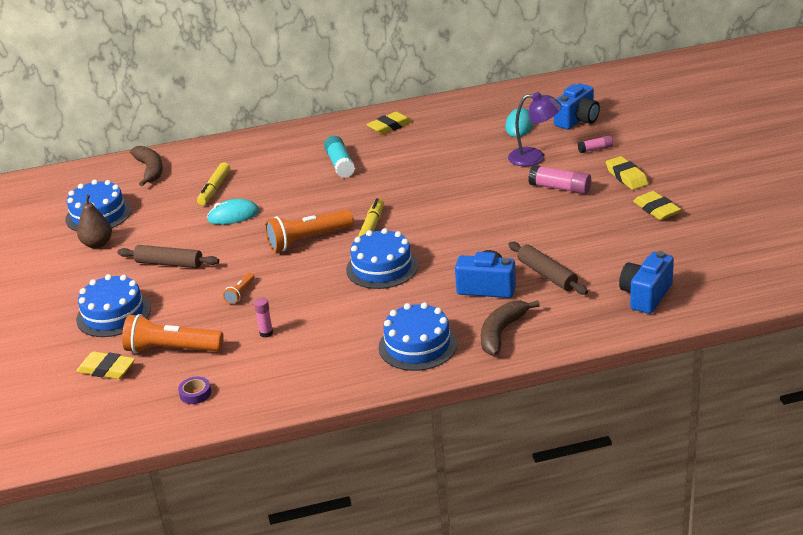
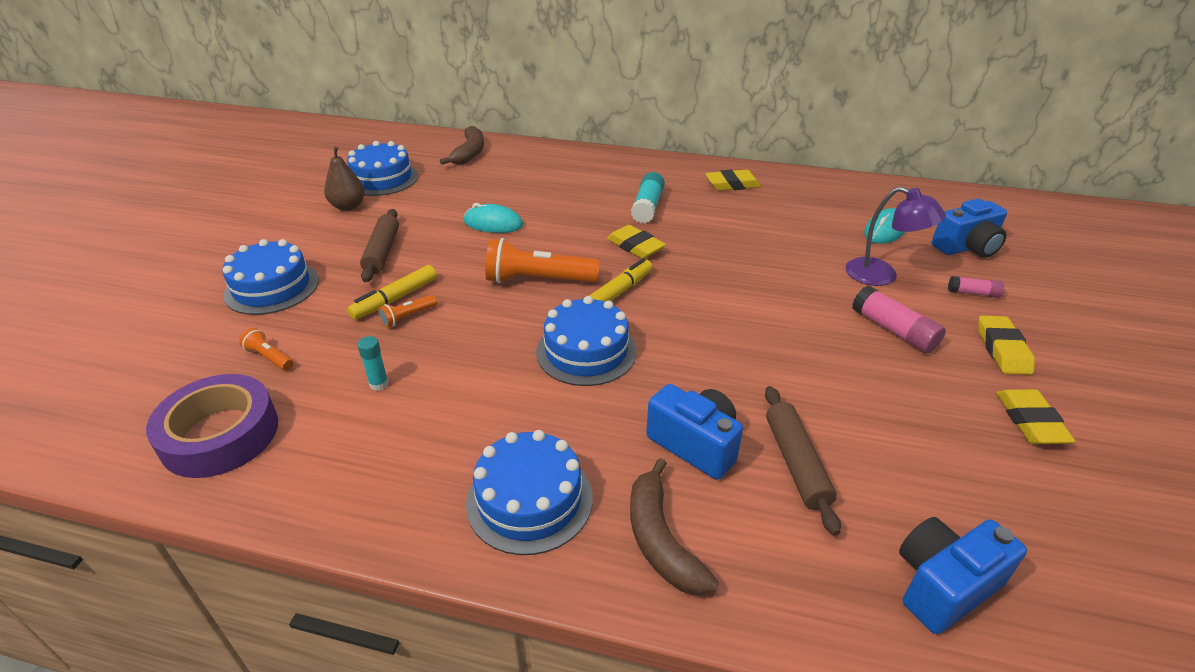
camera: 25 degrees right, 5 degrees up
yellow eraser [77,351,135,379] -> yellow eraser moved to [607,225,666,259]
brown rolling pin [117,245,219,268] -> brown rolling pin turned 45 degrees clockwise [360,209,399,282]
orange flashlight [122,314,224,353] -> orange flashlight [239,328,293,370], size x0.48
purple tape [178,377,211,404] -> purple tape [146,374,278,478], size x2.44
yellow marker [197,162,230,205] -> yellow marker moved to [347,265,437,320]
pink glue stick [254,298,273,338] -> turquoise glue stick [357,336,389,391]
brown banana [481,300,540,356] -> brown banana turned 75 degrees counterclockwise [630,458,719,595]

